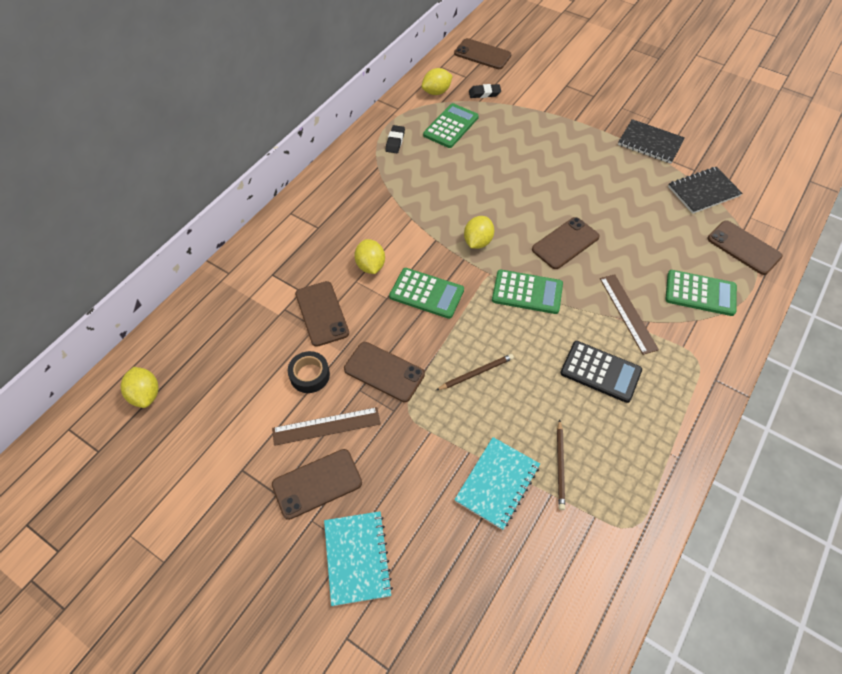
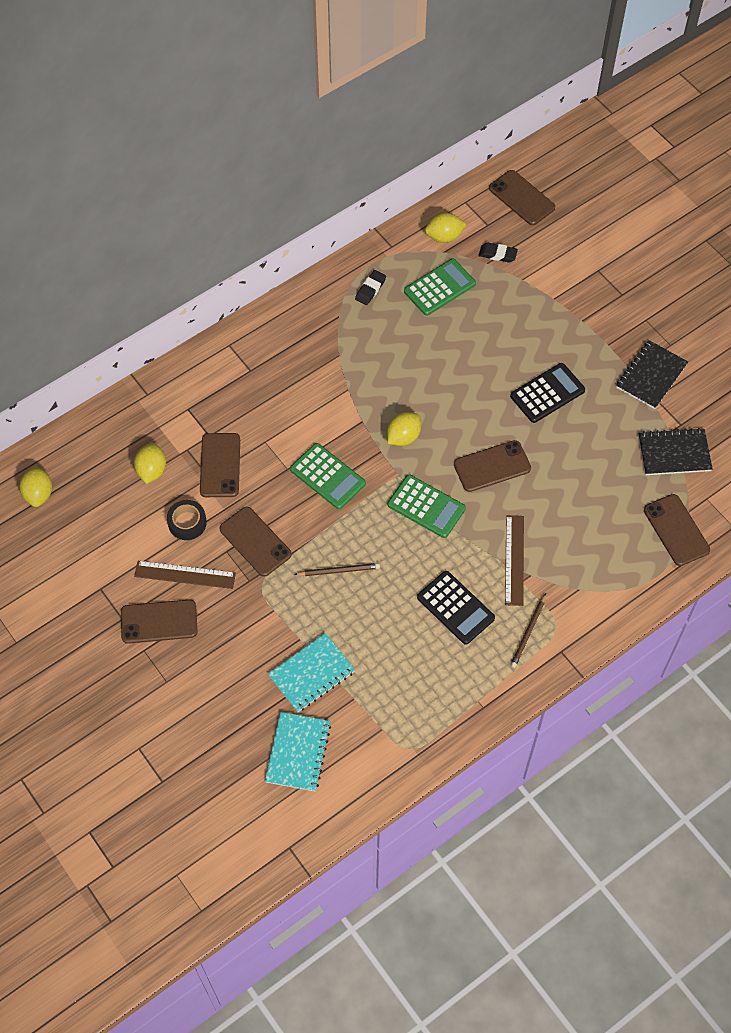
camera: 20 degrees right, 5 degrees up
turquoise notebook [324,511,393,606] -> turquoise notebook moved to [265,712,331,791]
yellow lemon [354,239,385,274] -> yellow lemon moved to [134,443,166,484]
brown pencil [557,419,565,510] -> brown pencil moved to [510,594,546,668]
black notebook [618,119,685,164] -> black notebook turned 75 degrees clockwise [616,340,688,409]
green calculator [665,270,737,316] -> none
none -> black calculator [510,363,585,423]

